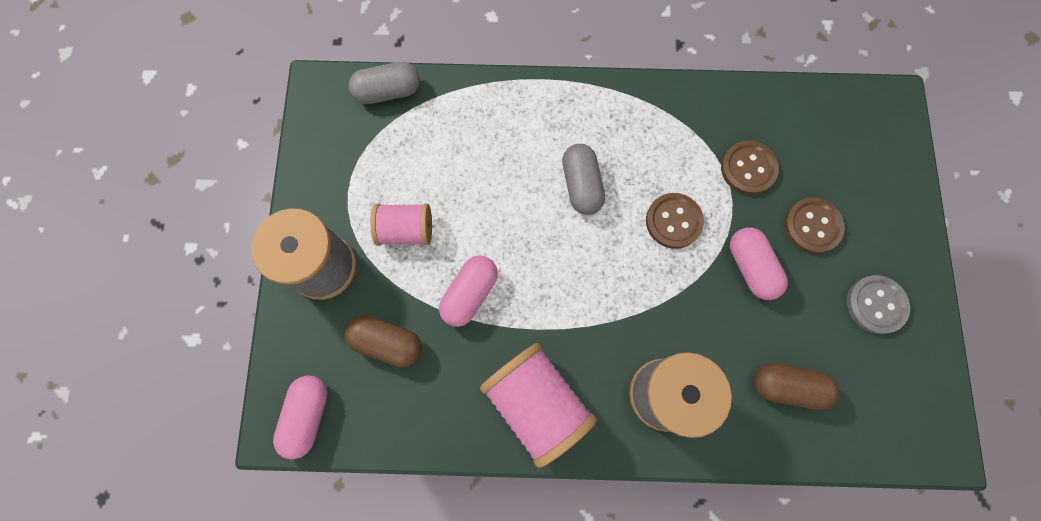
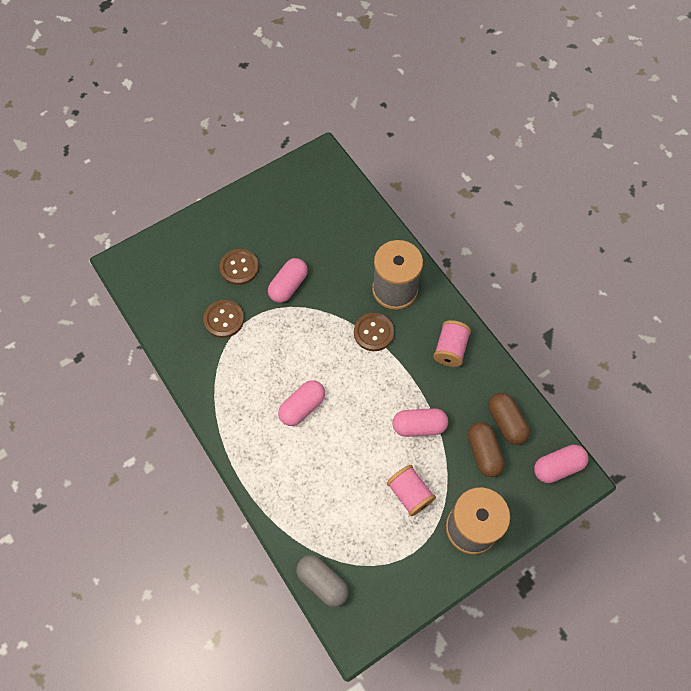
camera: 125 degrees left, 10 degrees down
pink spool [480,343,597,468] -> pink spool [433,320,471,367], size x0.61
grey capsule [562,144,605,215] -> pink capsule [278,380,325,426]
brown button [646,193,704,249] -> brown button moved to [354,313,394,351]
brown capsule [754,363,839,410] -> brown capsule moved to [489,393,530,445]
grey button [847,275,910,334] -> none

